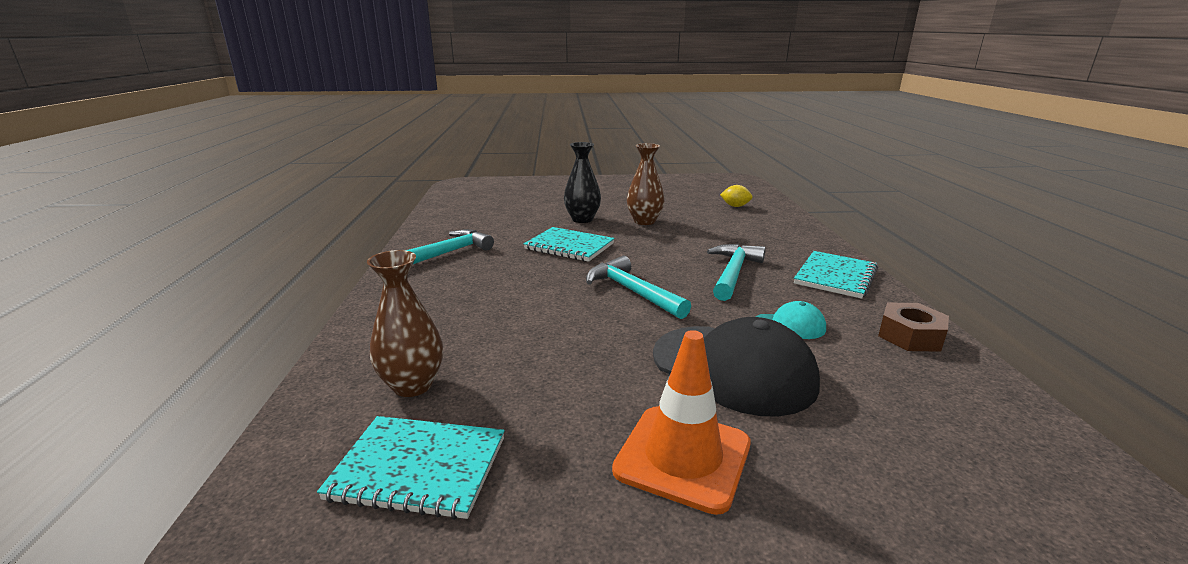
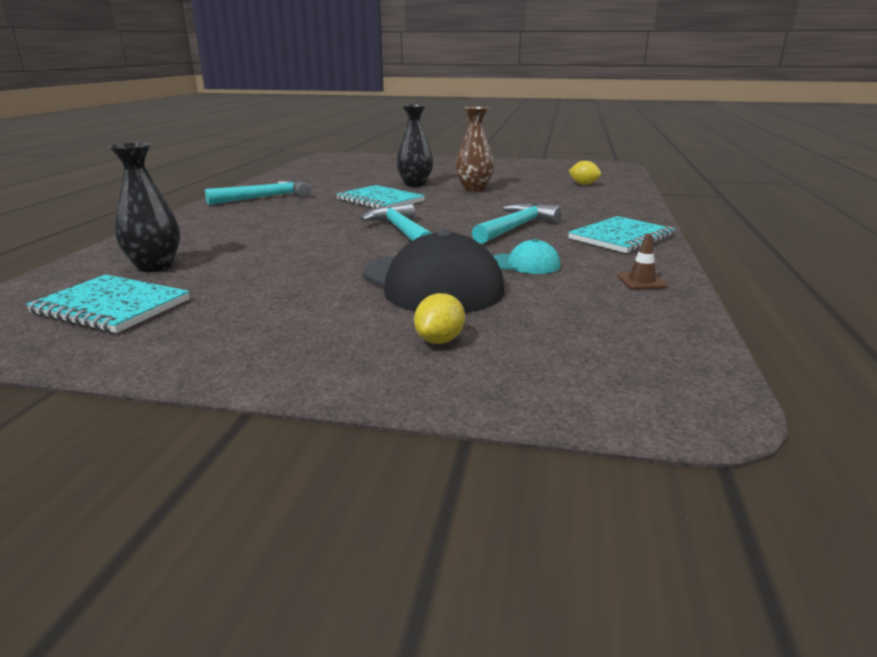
camera: 15 degrees right, 0 degrees up
brown vase [367,250,443,397] -> black vase [108,142,180,272]
orange traffic cone [612,330,751,515] -> none
brown nut [878,303,949,352] -> brown traffic cone [617,233,668,289]
none -> yellow lemon [414,293,465,344]

